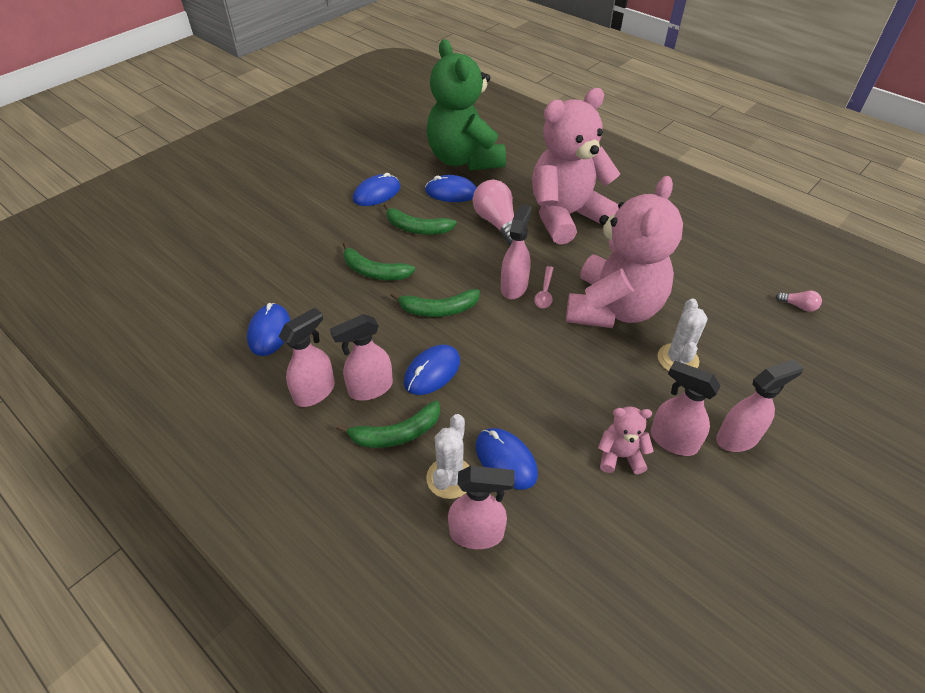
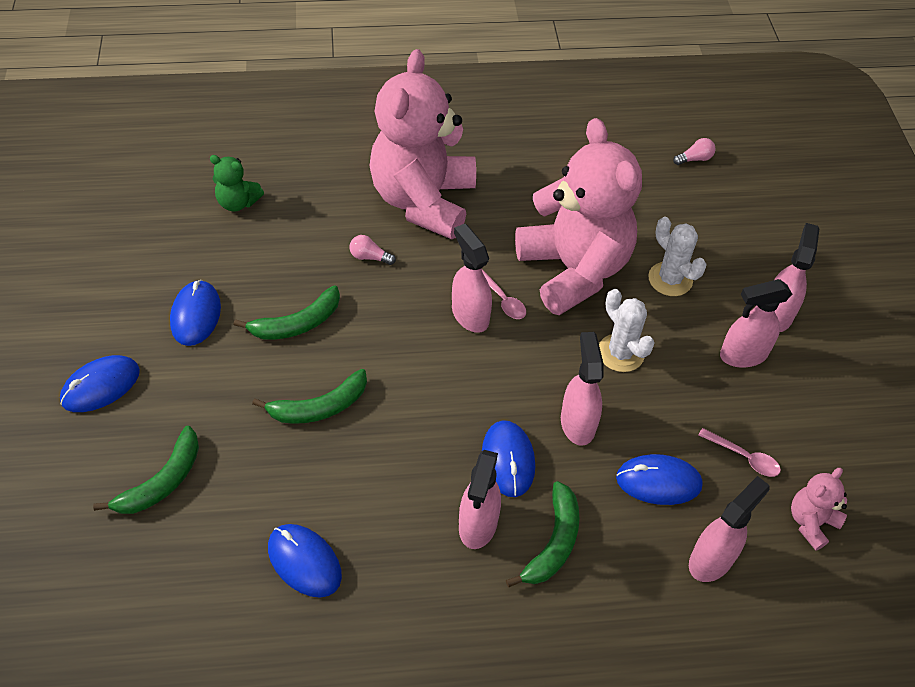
camera: 50 degrees left, 5 degrees up
pink spray bottle [279,308,335,407] -> pink spray bottle moved to [561,332,604,446]
green banana [390,289,480,317] -> green banana moved to [93,426,199,514]
blue mouse [425,175,477,202] -> blue mouse moved to [60,355,140,412]
white cactus [426,414,469,499] -> white cactus moved to [599,289,654,372]
green teddy bear [427,39,506,170] -> green teddy bear [210,155,264,212], size x0.41
pink light bulb [473,180,514,246] -> pink light bulb [350,235,396,265], size x0.47
pink teddy bear [598,406,654,474] -> pink teddy bear moved to [791,468,847,551]
none -> pink spoon [698,428,781,477]

